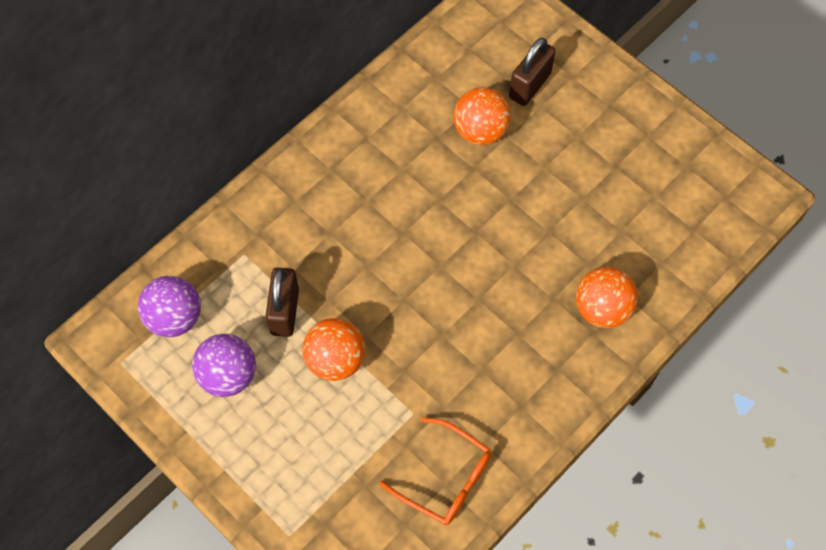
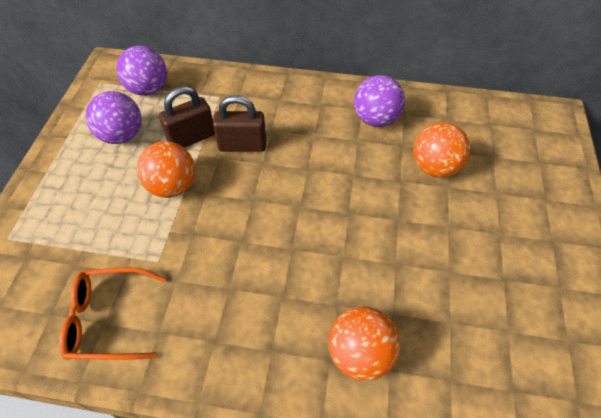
camera: 55 degrees right, 10 degrees down
orange glasses [379,417,492,525] -> orange glasses turned 90 degrees clockwise [59,267,166,360]
brown padlock [509,37,556,106] -> brown padlock moved to [213,95,266,152]
none -> purple ball [354,75,405,127]

